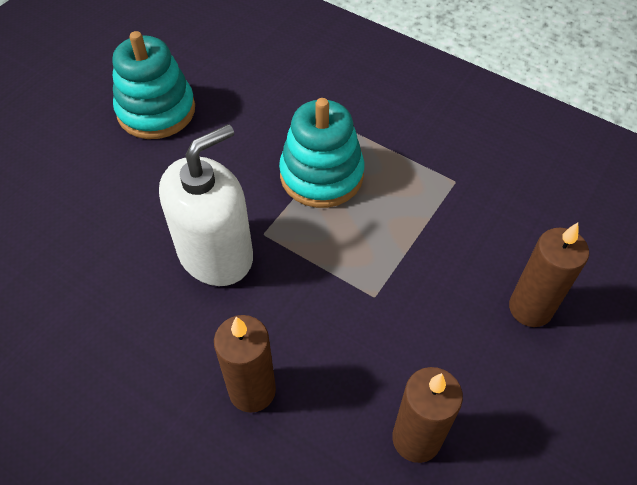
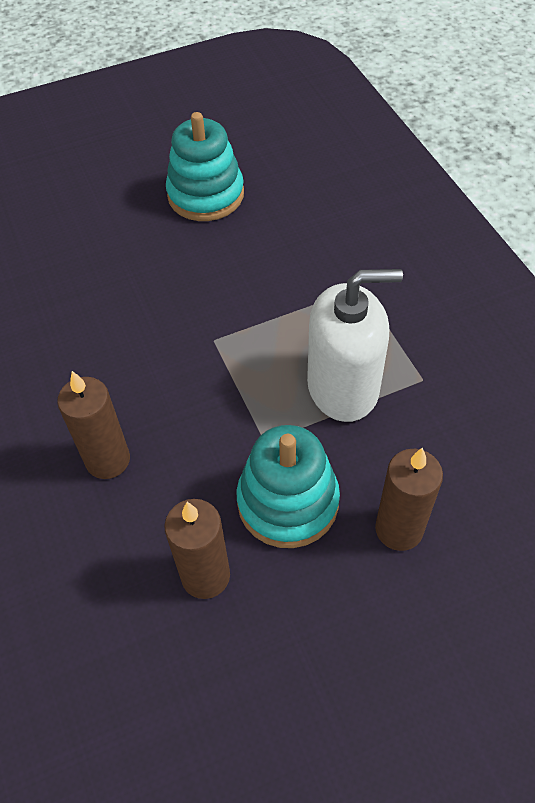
camera: 35 degrees right, 0 degrees up
white soap dispenser [159,124,253,286] -> white soap dispenser moved to [307,269,403,422]
turquoise stacking toy [279,98,364,208] -> turquoise stacking toy moved to [237,425,340,548]

